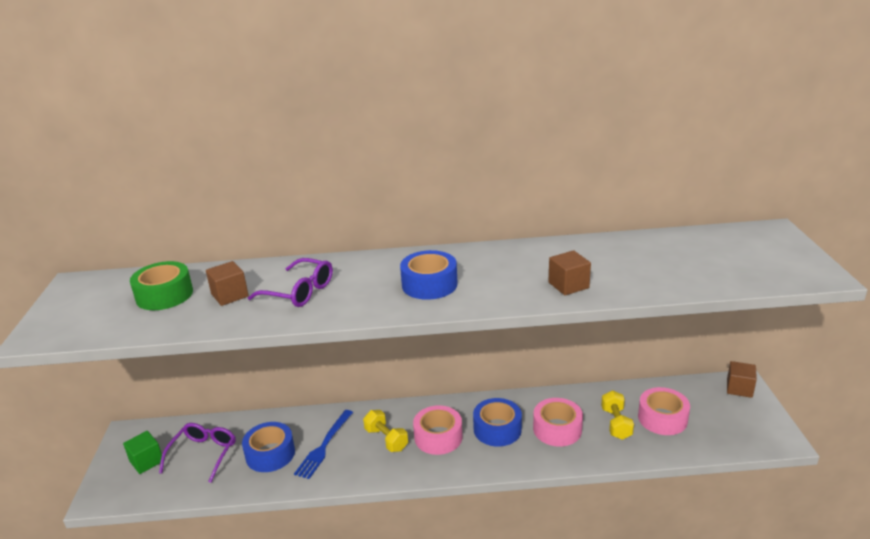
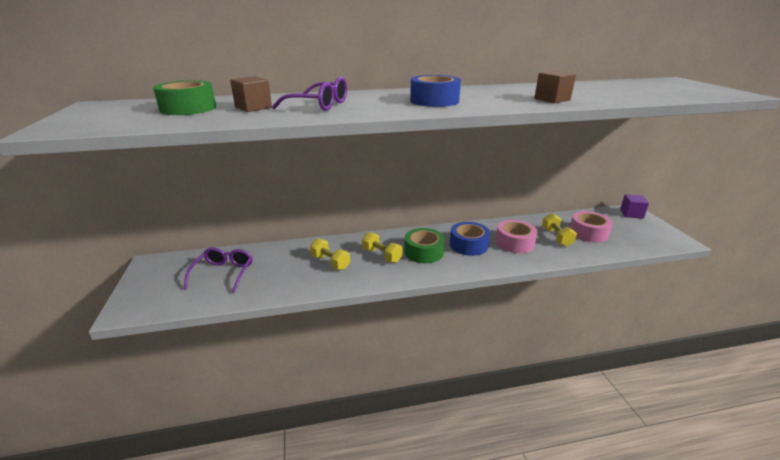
camera: 10 degrees left, 0 degrees up
green cube [123,431,162,474] -> none
blue tape [242,422,295,472] -> none
blue fork [294,410,353,479] -> yellow dumbbell [310,238,350,270]
pink tape [413,405,463,455] -> green tape [404,228,445,263]
brown cube [727,361,757,398] -> purple cube [620,194,649,219]

